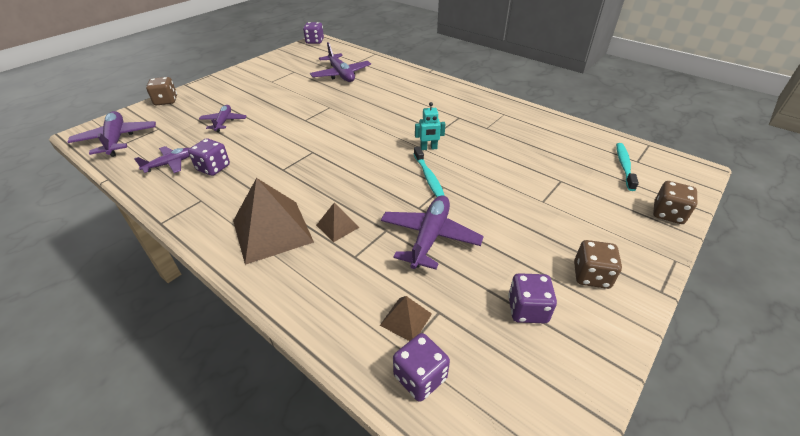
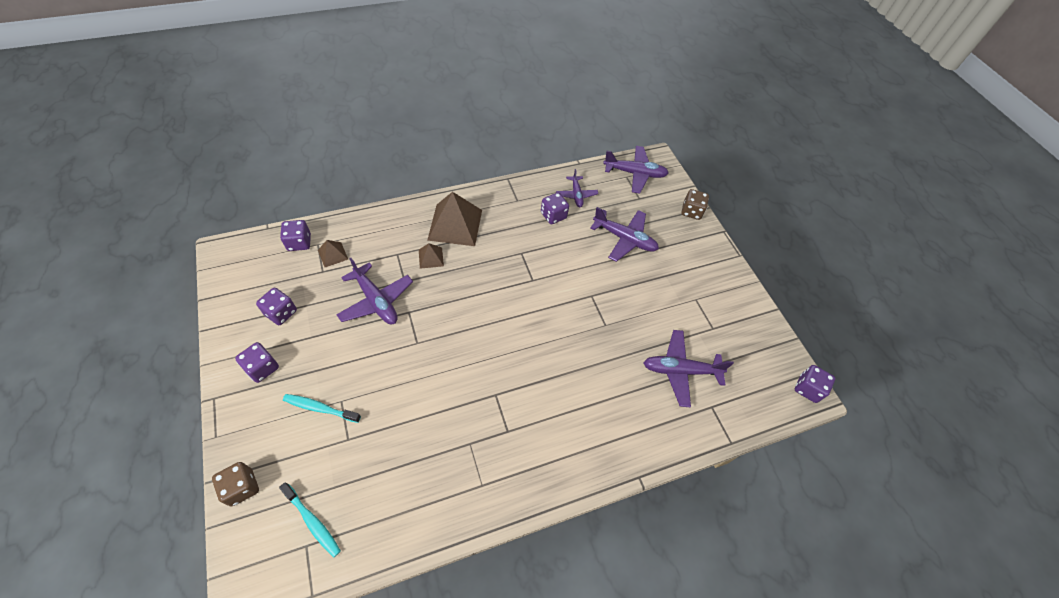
camera: 115 degrees right, 15 degrees up
purple plane [199,105,247,132] -> purple plane [590,207,659,262], size x1.61
turquoise toothbrush [414,146,445,197] -> turquoise toothbrush moved to [283,394,361,423]
turquoise robot [415,102,445,150] -> none
brown dice [574,240,622,289] -> purple dice [235,342,279,383]

